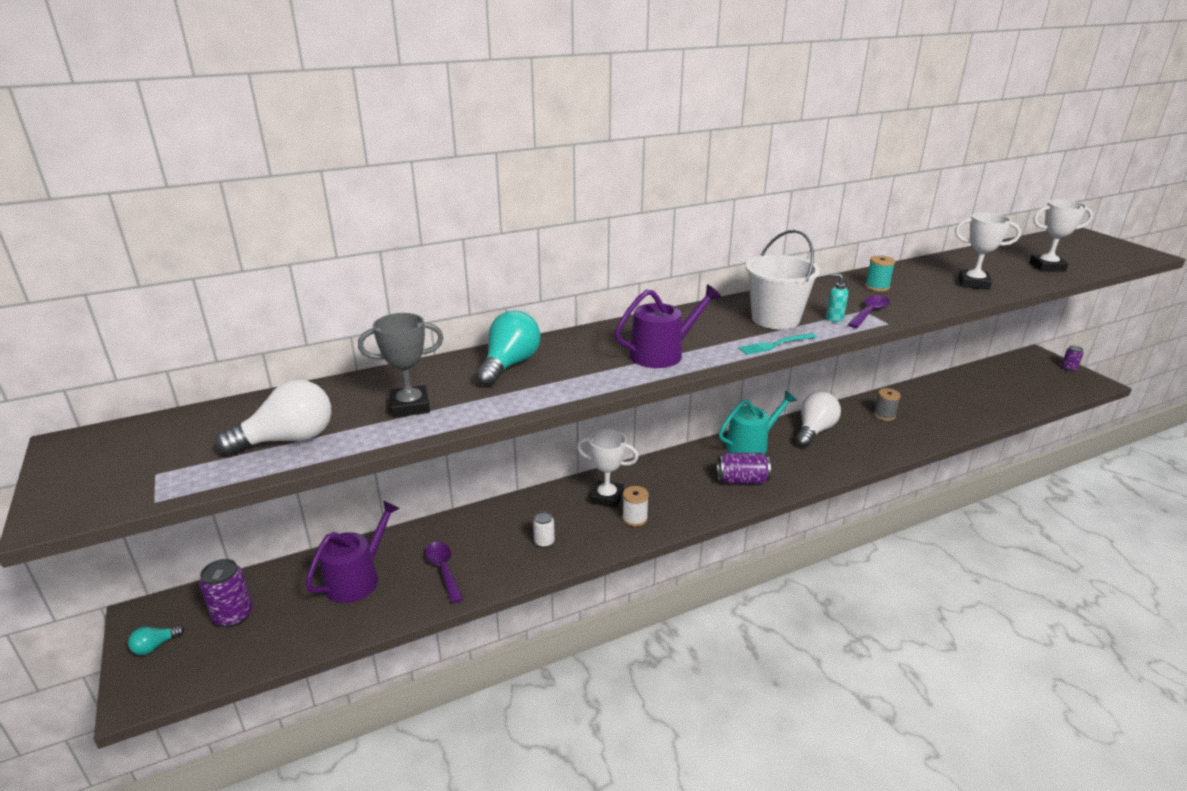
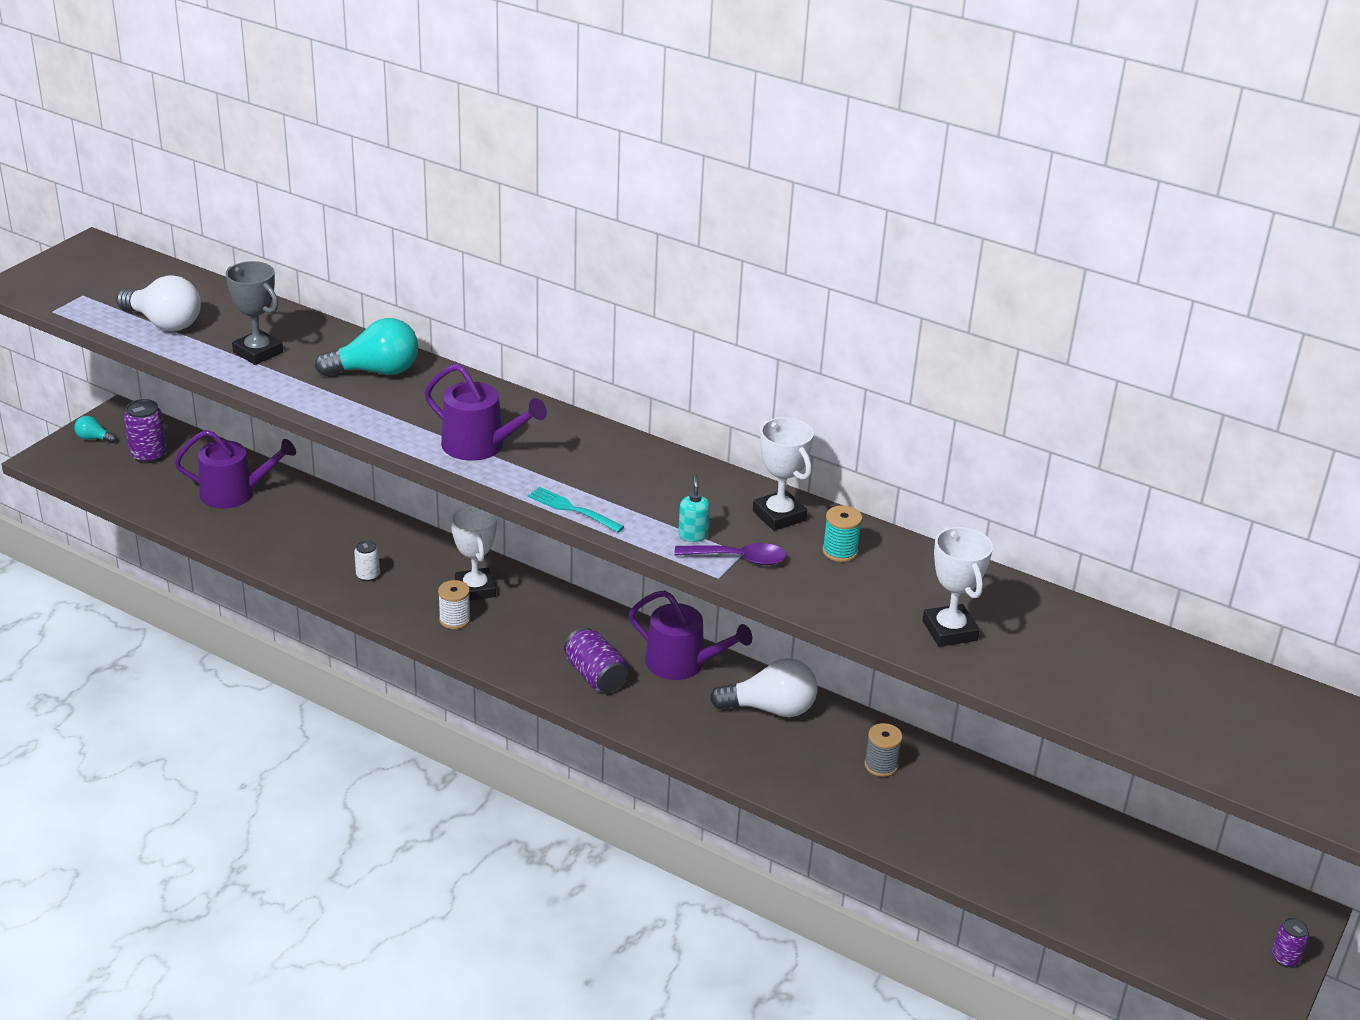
camera: 55 degrees right, 5 degrees up
purple spoon [425,542,463,603] -> none
turquoise watering can [719,391,797,454] -> purple watering can [629,591,752,680]
white bucket [745,230,820,329] -> none
white trophy [1029,199,1093,272] -> white trophy moved to [753,417,814,531]

